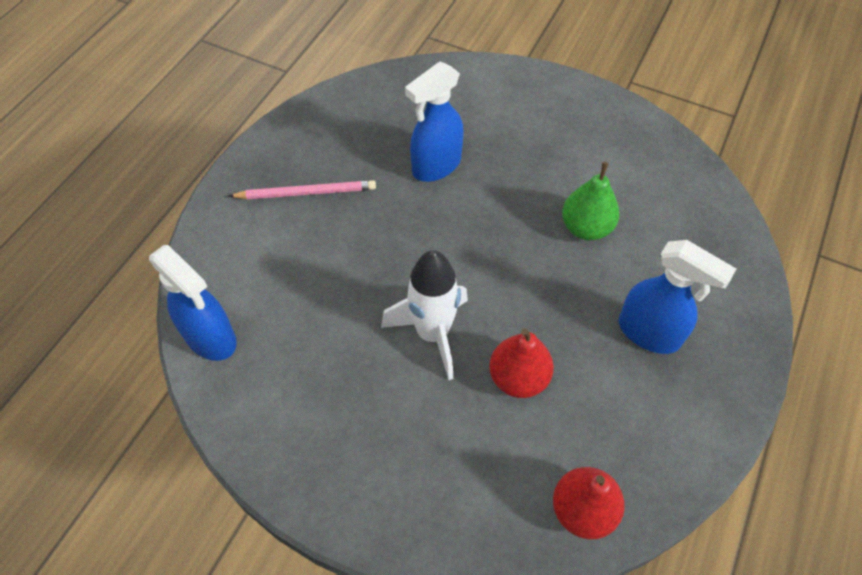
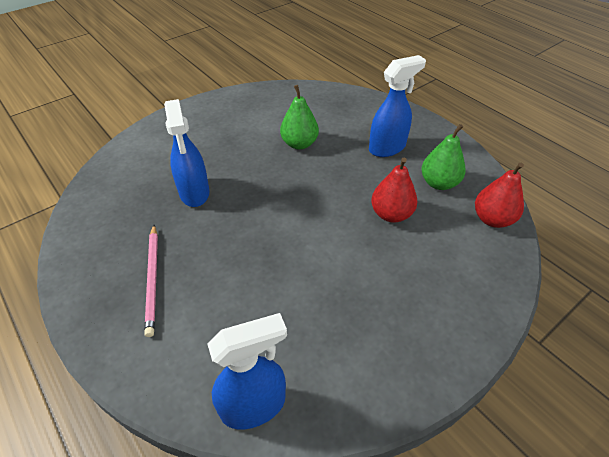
camera: 65 degrees left, 10 degrees down
pink pencil [229,180,376,199] -> pink pencil turned 150 degrees clockwise [144,225,158,337]
white rocket [381,250,468,380] -> none
none -> green pear [421,124,466,190]

